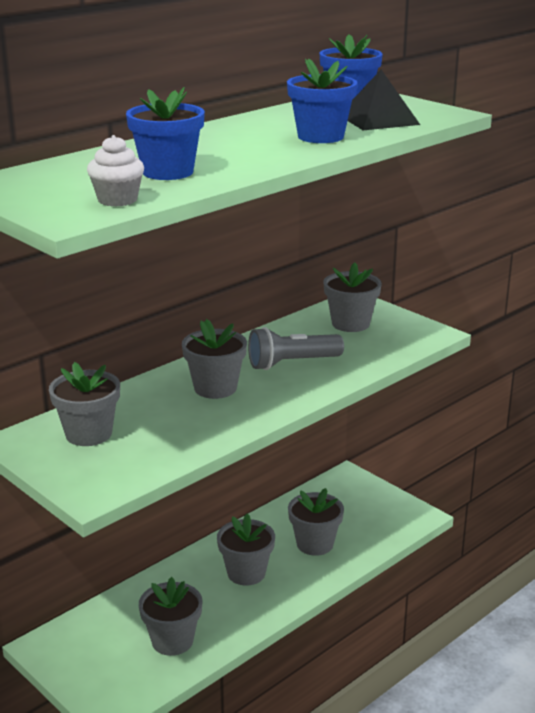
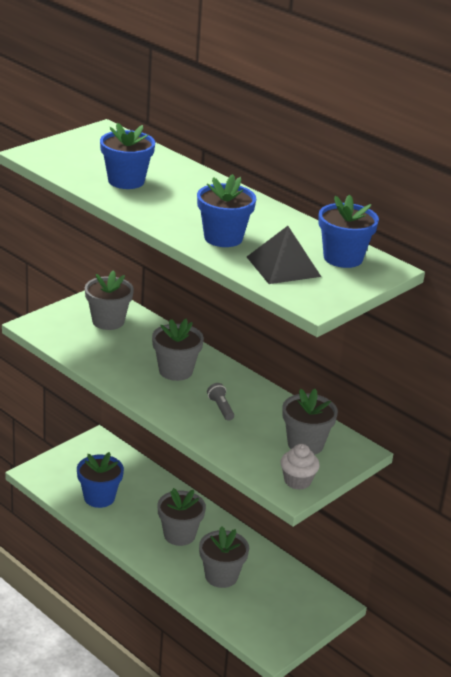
camera: 85 degrees right, 5 degrees up
white cupcake [87,135,144,207] -> white cupcake moved to [281,444,320,490]
grey flower pot [139,577,202,656] -> blue flower pot [77,452,124,508]
grey flashlight [248,327,344,370] -> grey flashlight [207,383,234,421], size x0.54

